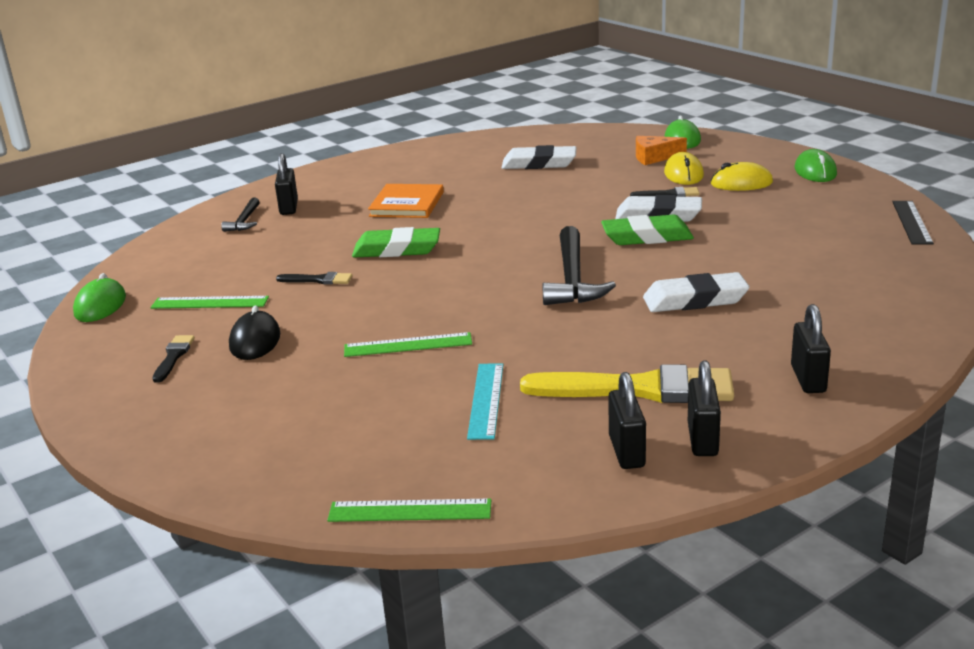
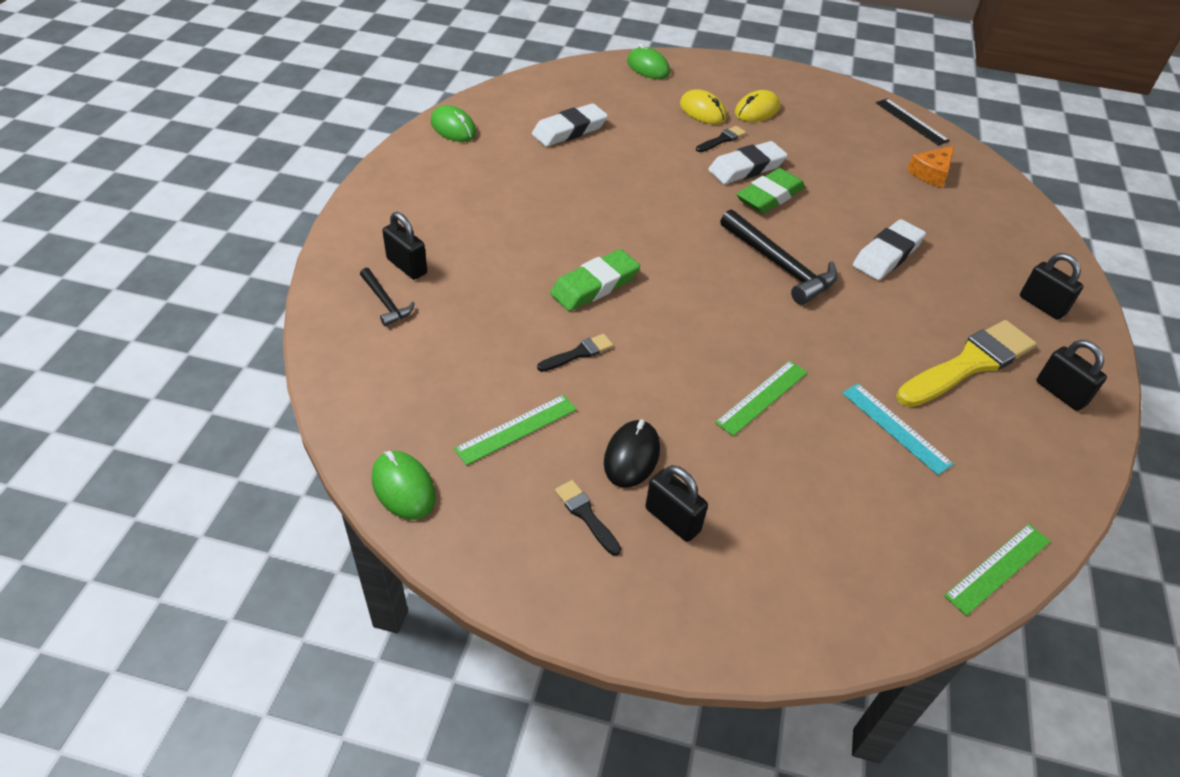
camera: 45 degrees left, 20 degrees up
black mouse [229,306,280,360] -> black mouse turned 60 degrees clockwise [604,419,660,488]
orange book [368,184,444,218] -> none
black padlock [608,372,646,469] -> black padlock moved to [645,465,708,542]
orange cheese [636,136,687,165] -> orange cheese moved to [907,146,954,188]
green mouse [795,149,837,182] -> green mouse moved to [431,105,477,142]

